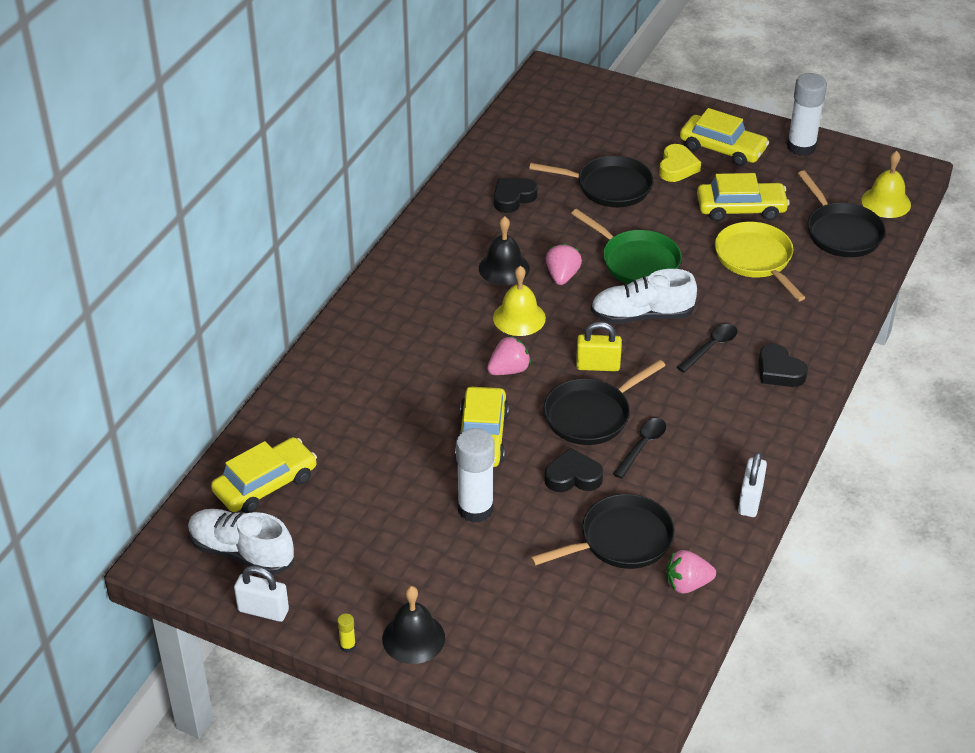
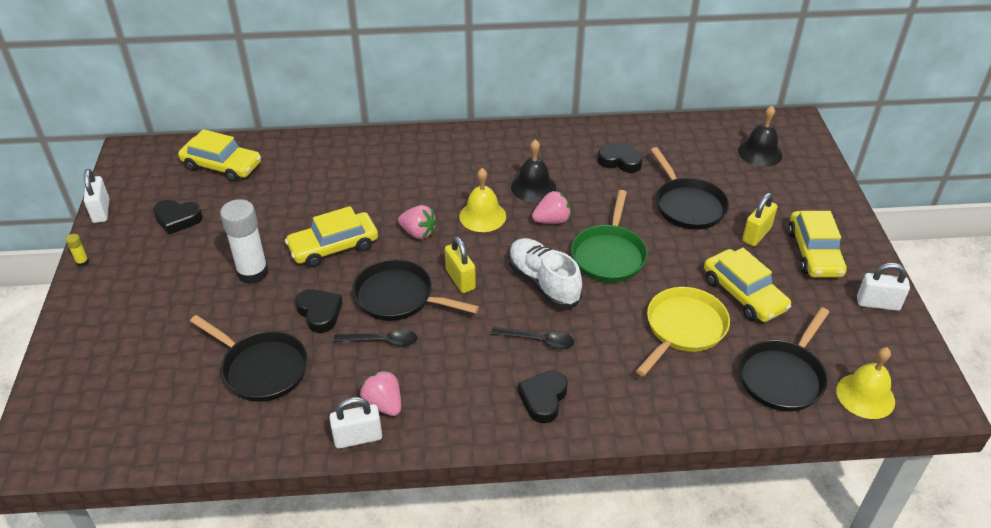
camera: 60 degrees right, 0 degrees up
white shoe [188,509,294,575] -> none
black bell [382,586,445,664] -> black bell moved to [738,106,782,167]
yellow heart [659,144,701,182] -> yellow padlock [742,193,777,246]
pink strawberry [666,550,716,594] -> pink strawberry moved to [360,370,401,416]
white glue stick [787,73,827,156] -> white padlock [857,263,910,311]
none -> black heart [153,200,203,235]

